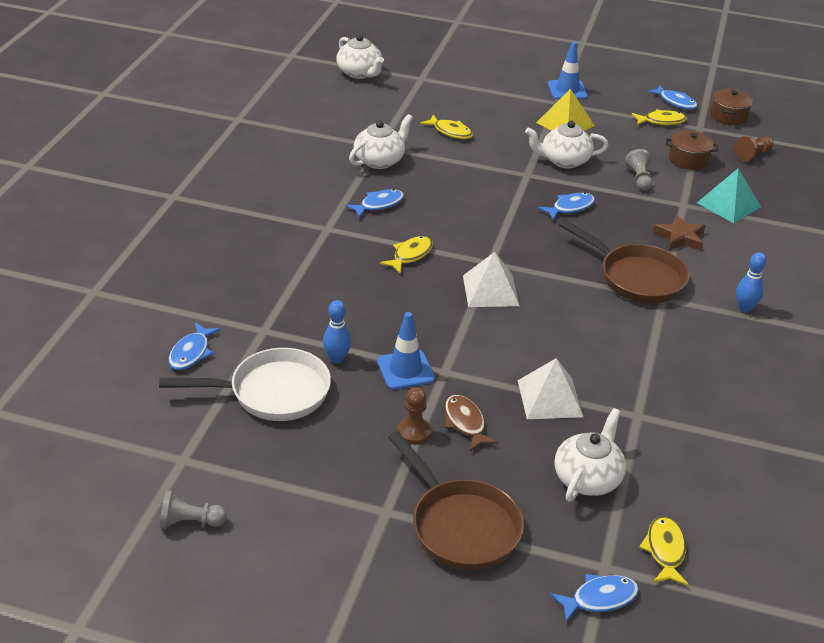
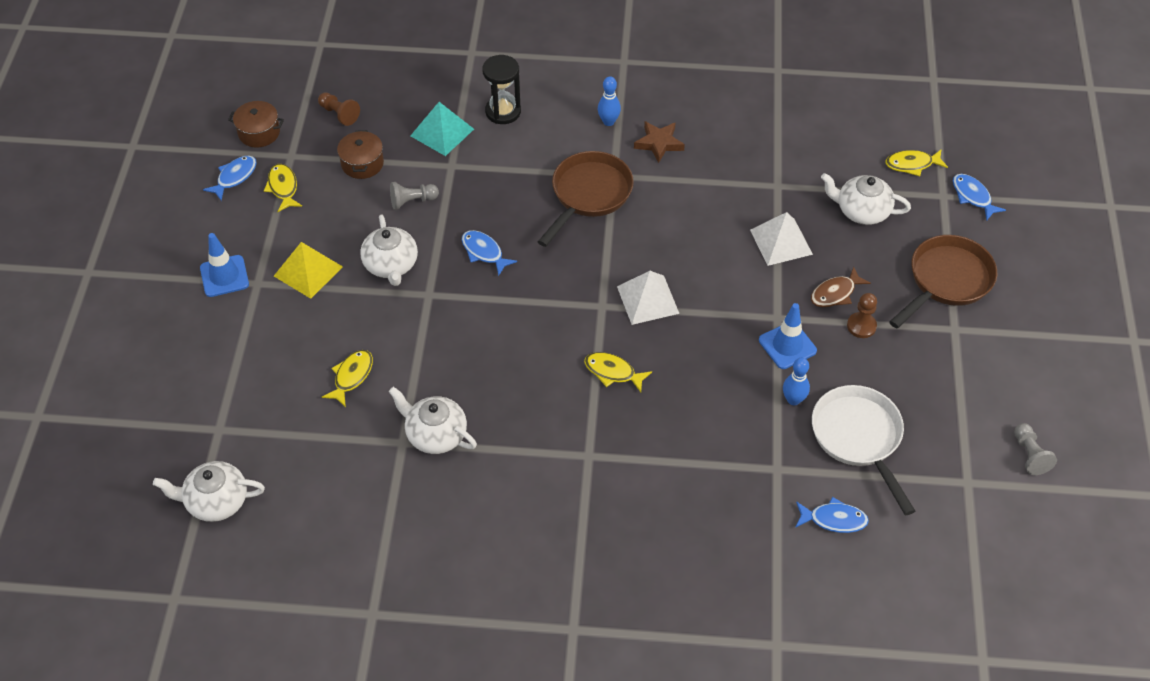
camera: 100 degrees left, 15 degrees up
white teapot [336,34,384,79] -> white teapot turned 135 degrees counterclockwise [153,461,265,522]
blue fish [345,189,404,218] -> none
brown star [653,214,706,251] -> brown star moved to [634,121,685,163]
none -> black hourglass [482,55,521,124]

